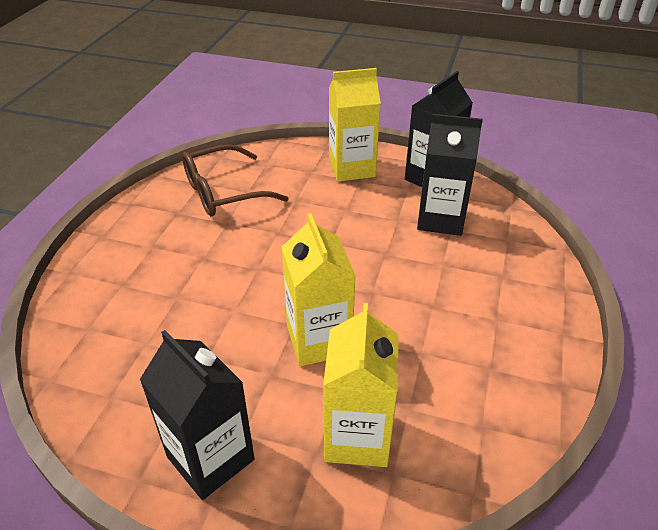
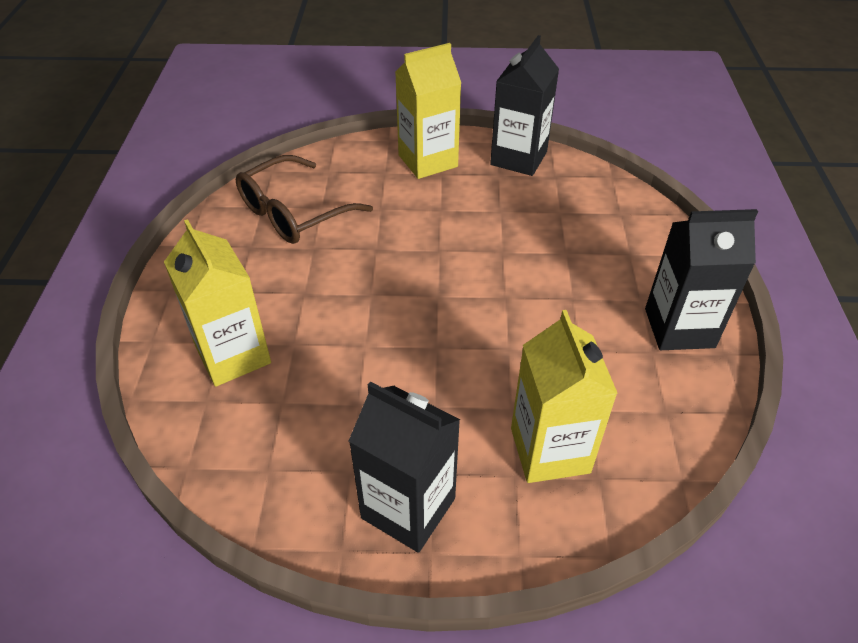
camera: 15 degrees left, 5 degrees up
yellow carton [282,213,356,366] -> yellow carton moved to [164,219,271,387]
black carton [417,114,483,236] -> black carton moved to [645,209,758,350]

